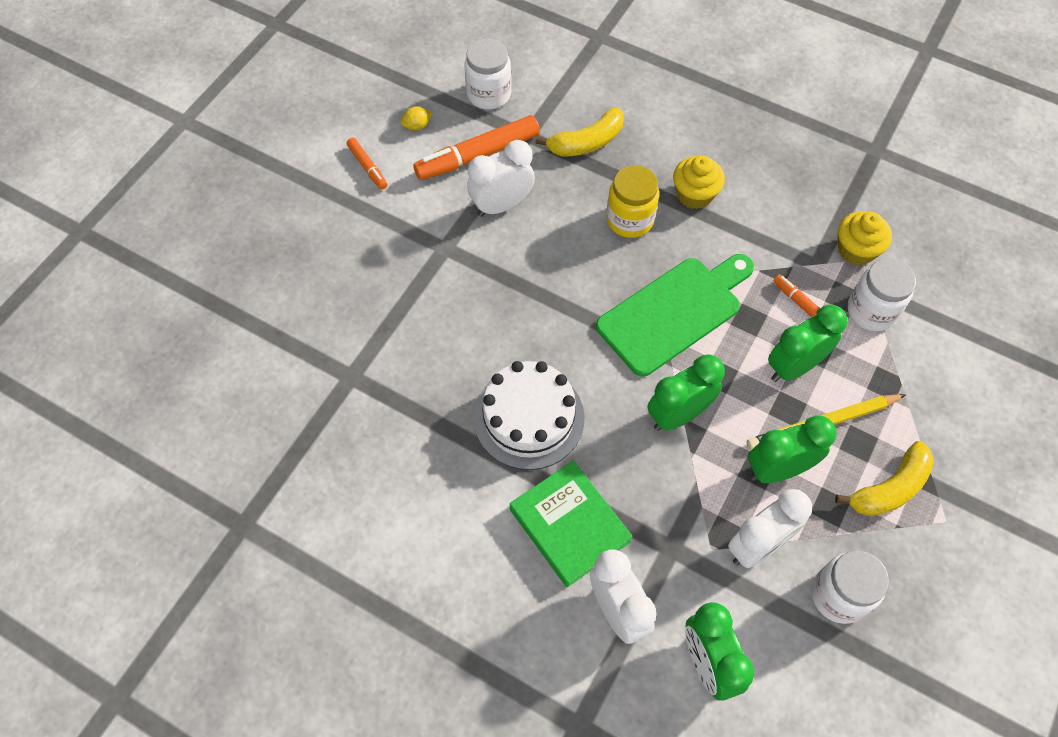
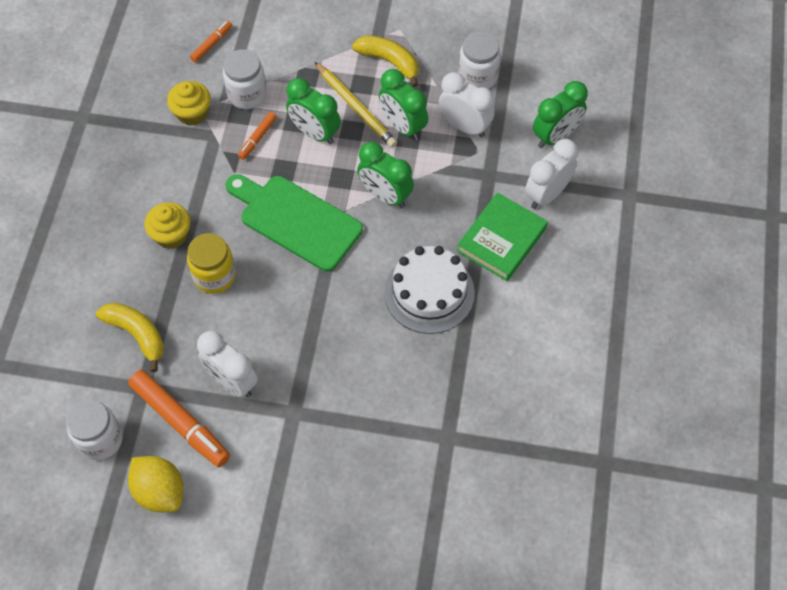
camera: 110 degrees left, 0 degrees up
orange marker [346,138,388,190] -> orange marker moved to [190,21,232,63]
yellow lemon [401,106,432,131] -> yellow lemon [128,456,184,512], size x2.11

